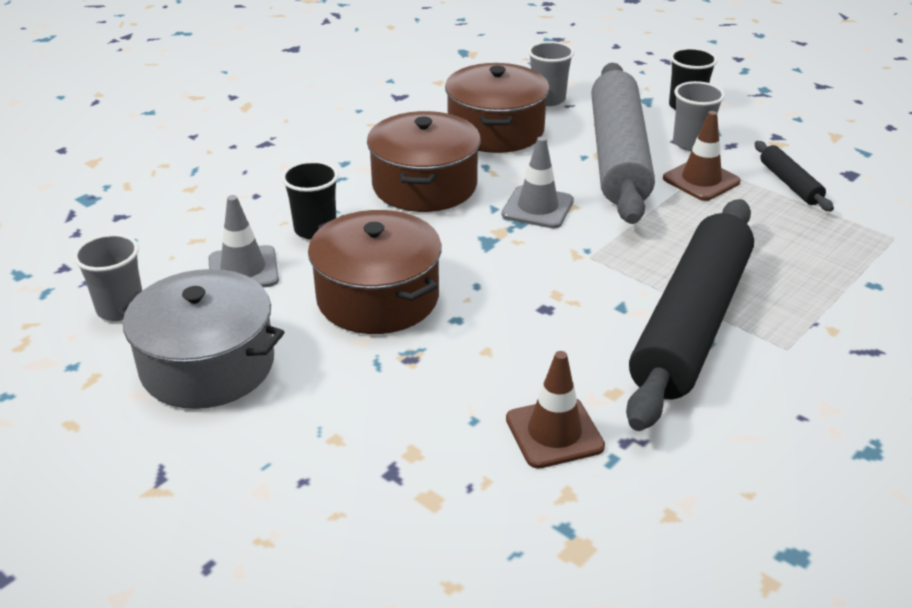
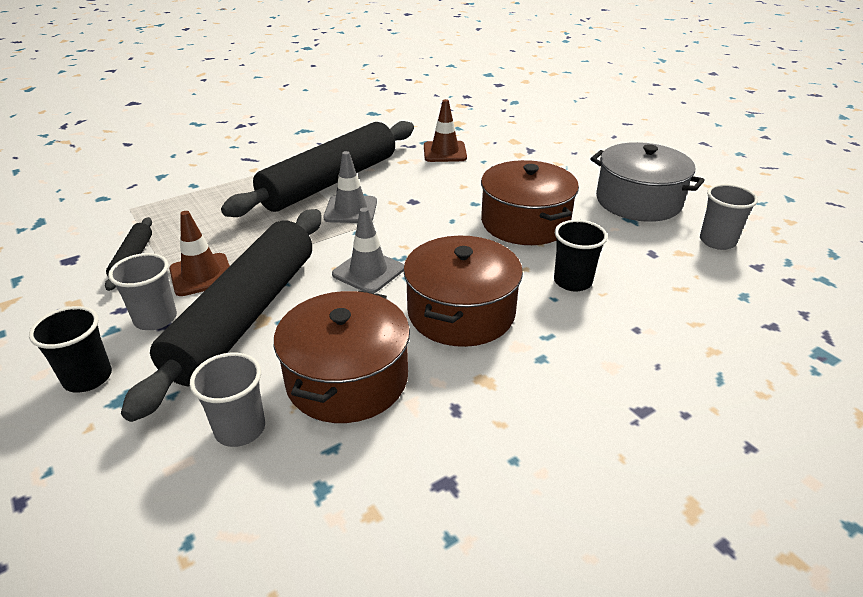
camera: 165 degrees left, 0 degrees up
grey traffic cone [209,195,279,288] -> grey traffic cone moved to [324,151,377,223]
grey rolling pin [591,63,655,224] -> black rolling pin [121,209,322,422]

